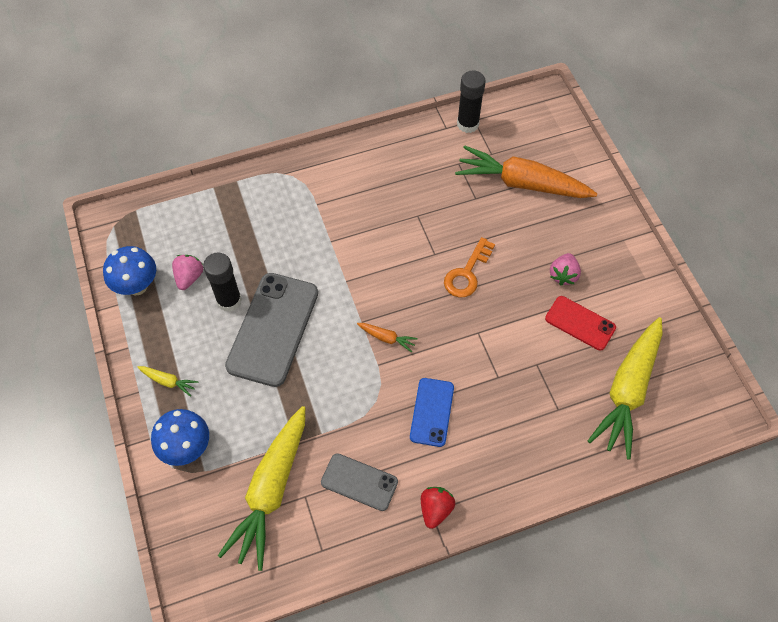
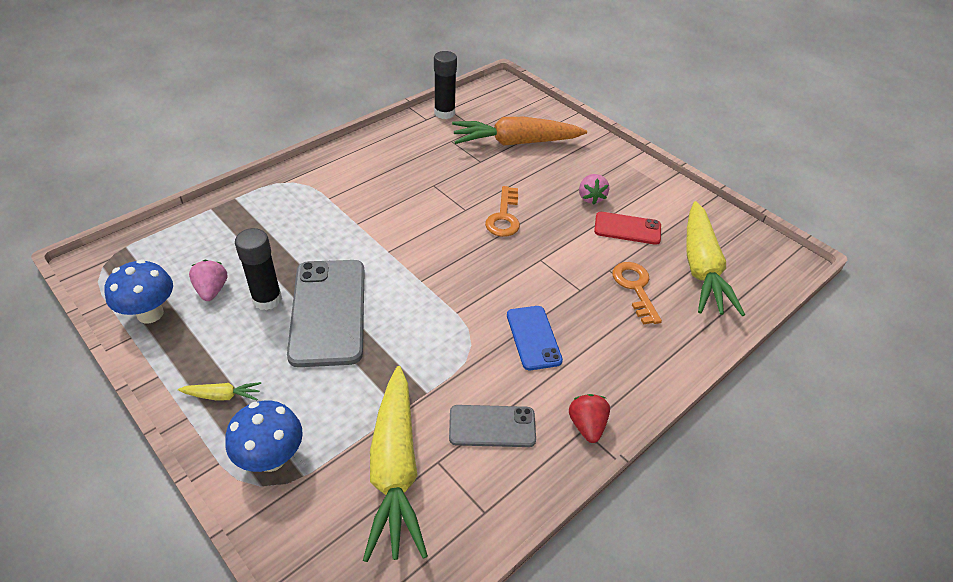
camera: 25 degrees left, 15 degrees down
orange carrot [357,323,418,353] -> none
none -> orange key [612,262,662,325]

